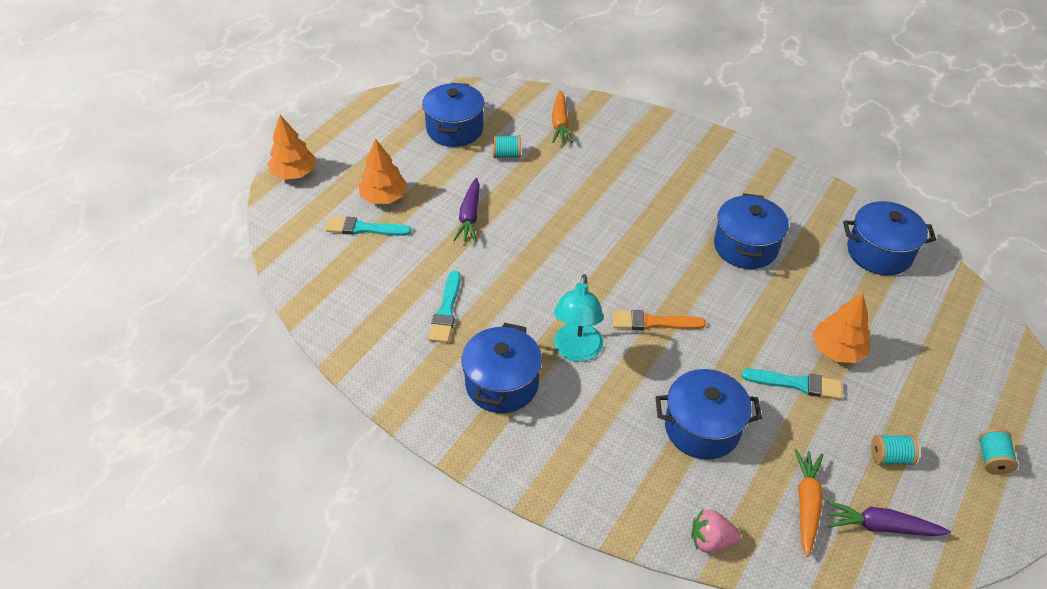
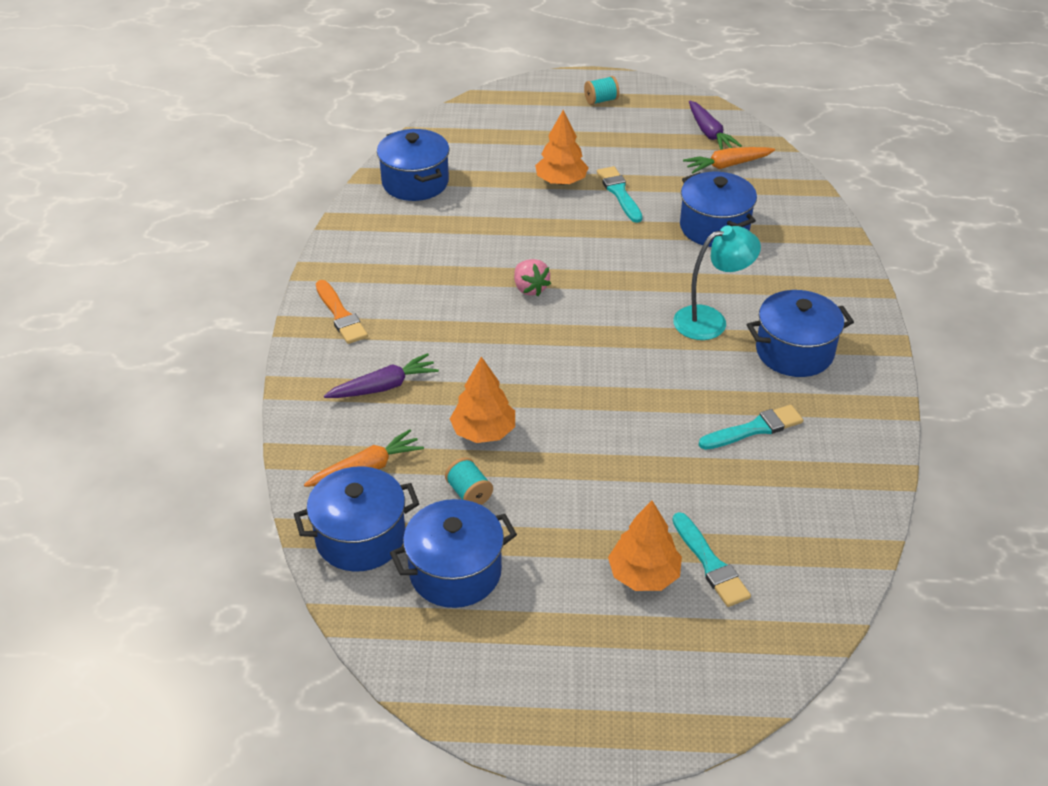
camera: 120 degrees left, 5 degrees down
orange tree [268,115,316,180] -> orange tree moved to [450,356,515,443]
purple carrot [453,178,480,243] -> purple carrot moved to [324,353,439,398]
orange brush [612,310,706,330] -> orange brush moved to [316,280,368,344]
pink strawberry [691,510,741,553] -> pink strawberry moved to [514,259,551,296]
blue pot [714,193,789,269] -> blue pot moved to [294,466,419,572]
turquoise spool [871,435,919,465] -> none

